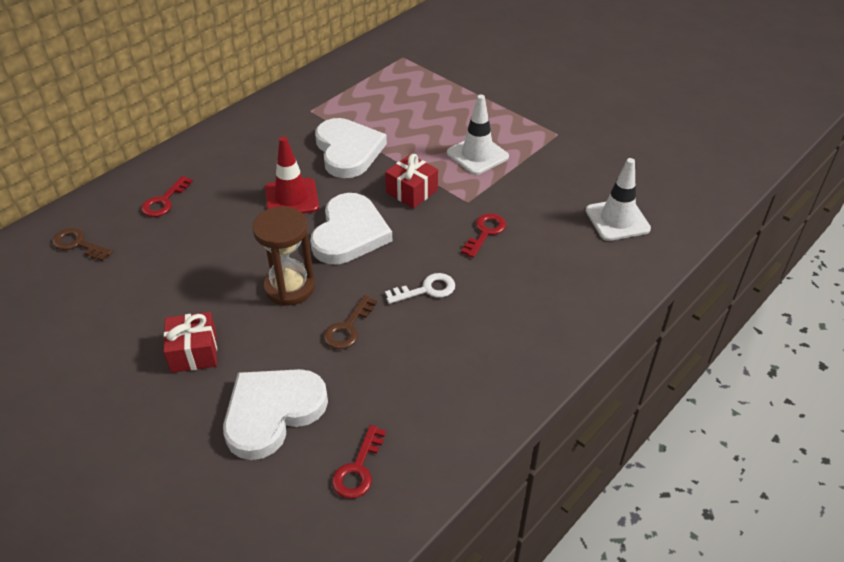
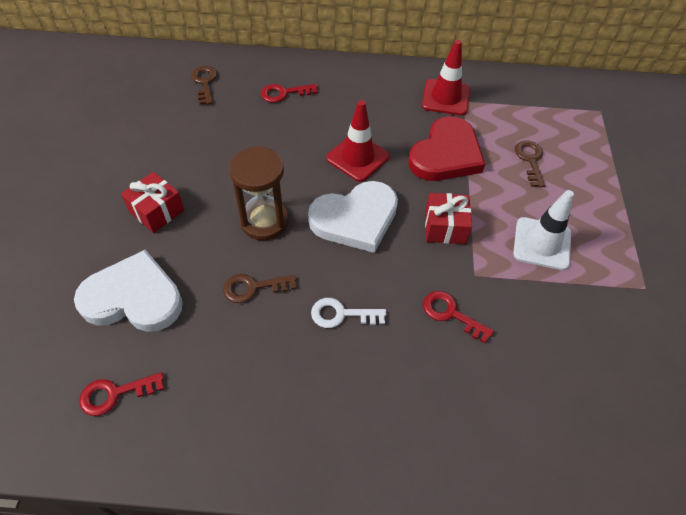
camera: 50 degrees right, 10 degrees up
white heart [315,118,387,178] -> red heart [408,116,485,181]
white key [385,273,455,304] -> white key turned 150 degrees clockwise [311,298,387,328]
red key [461,213,506,258] -> red key turned 135 degrees counterclockwise [423,291,494,343]
white traffic cone [586,158,651,241] -> none
none -> red traffic cone [422,40,470,116]
none -> brown key [515,140,546,188]

